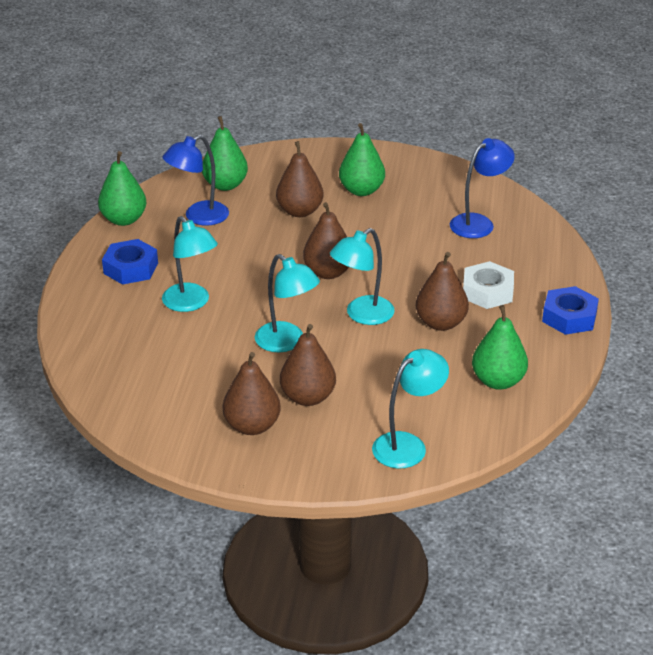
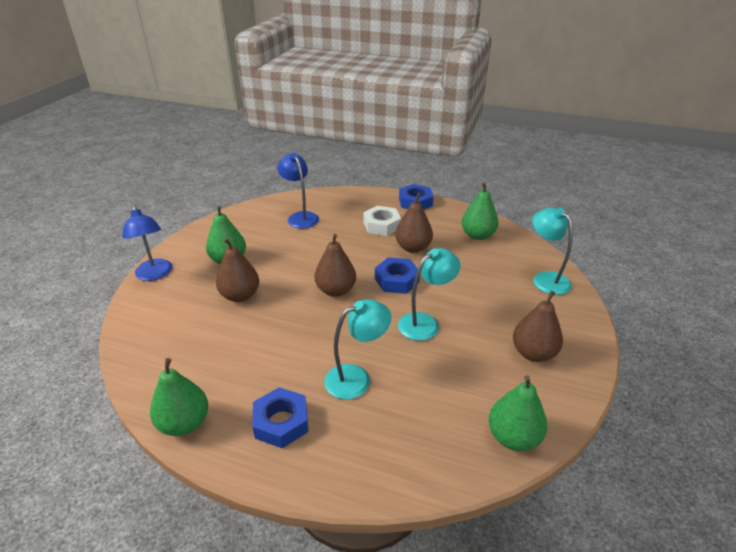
camera: 80 degrees left, 0 degrees up
blue lamp [163,135,229,226] -> blue lamp moved to [123,205,172,281]
green pear [202,116,248,191] -> green pear moved to [489,375,547,451]
brown pear [280,324,336,406] -> none
turquoise lamp [330,228,395,325] -> blue nut [375,257,420,294]

